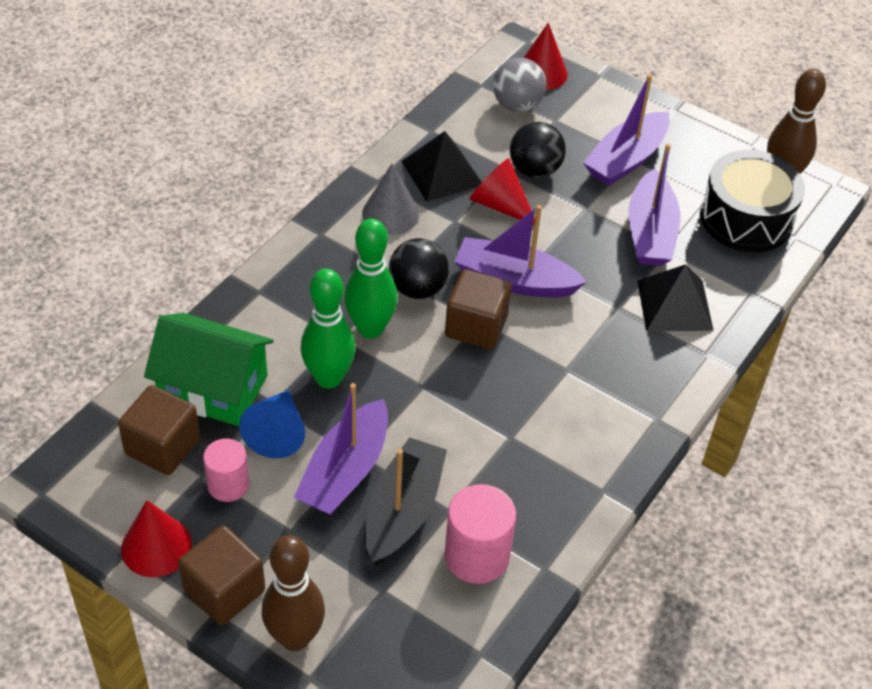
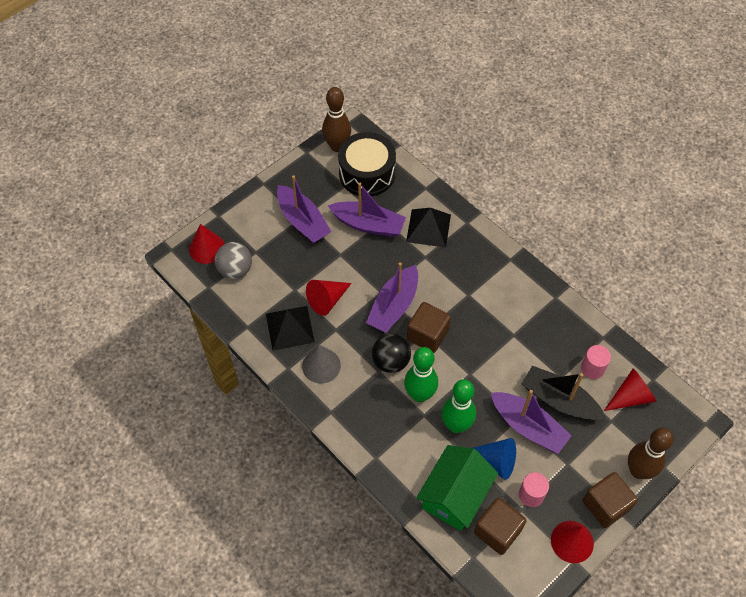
camera: 75 degrees left, 10 degrees up
pink cylinder [444,484,516,584] -> pink cylinder [581,345,611,379], size x0.66
black ball [510,122,566,178] -> none
none -> red cone [604,368,657,411]

